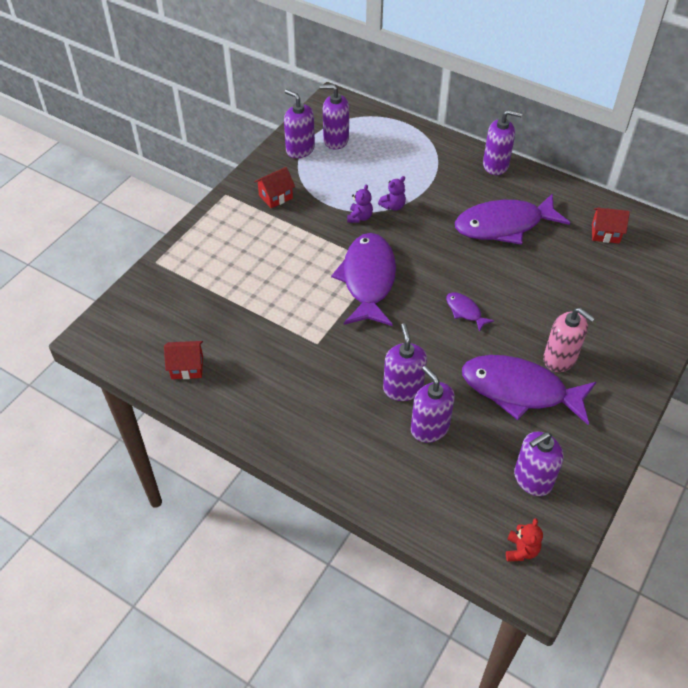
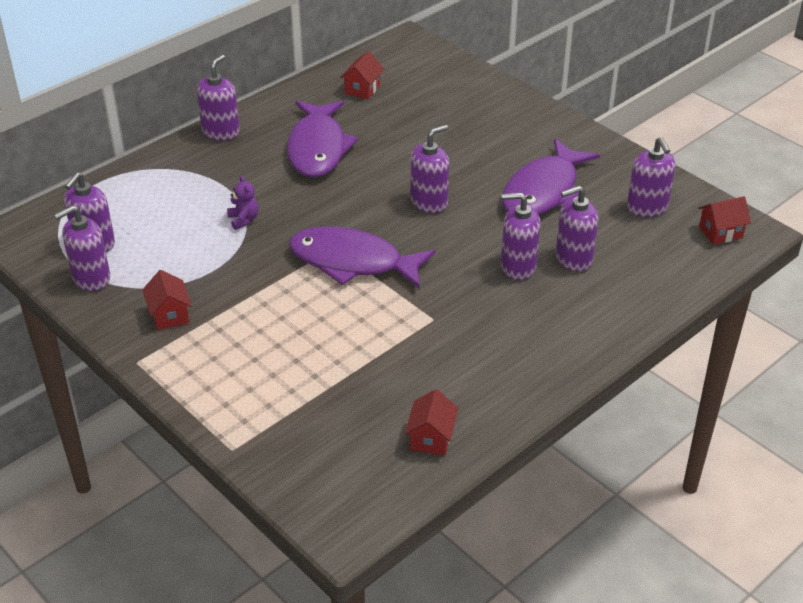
camera: 75 degrees left, 10 degrees down
purple teddy bear [347,184,373,223] -> none
purple fish [446,292,494,332] -> purple soap dispenser [410,125,449,213]
red teddy bear [506,518,543,562] -> red house [698,196,751,245]
pink soap dispenser [543,308,595,372] -> none

